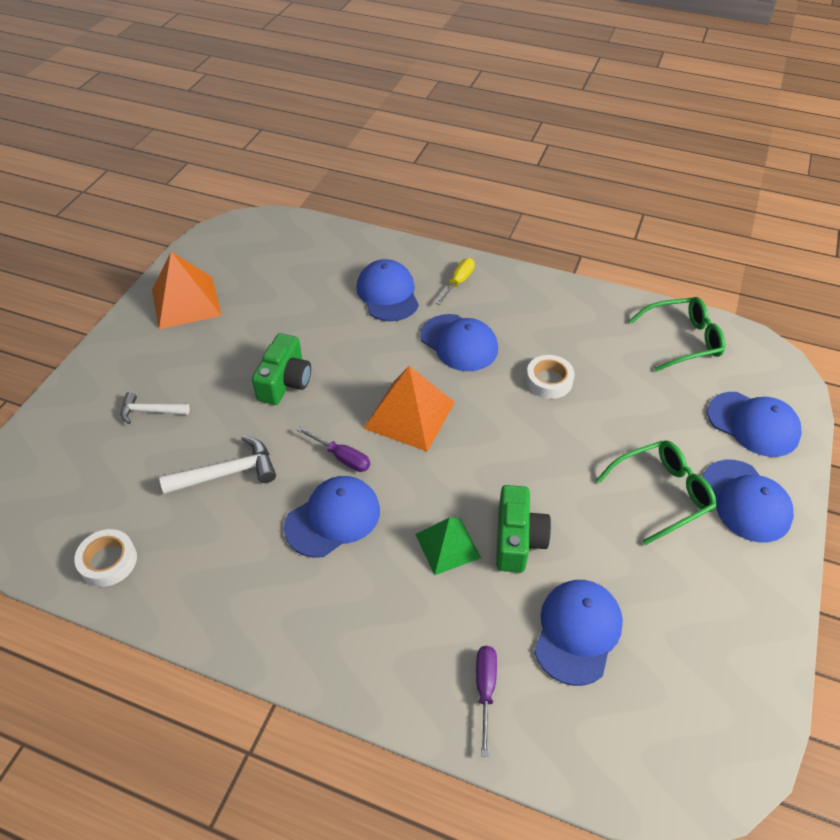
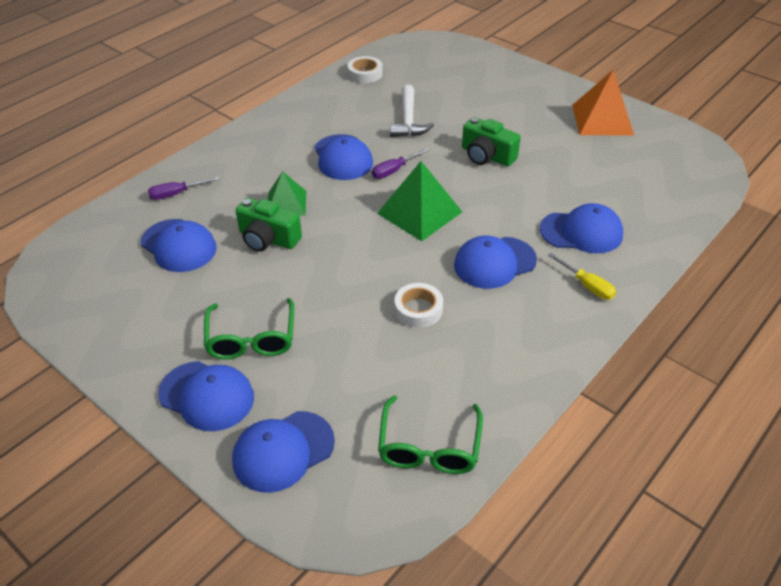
camera: 110 degrees right, 5 degrees down
white hammer [121,392,190,424] -> none
orange pyramid [363,366,455,451] -> green pyramid [377,161,462,241]
purple screwdriver [476,646,497,757] -> purple screwdriver turned 135 degrees clockwise [148,177,220,200]
blue cap [703,460,794,542] -> blue cap turned 150 degrees counterclockwise [158,361,254,431]

